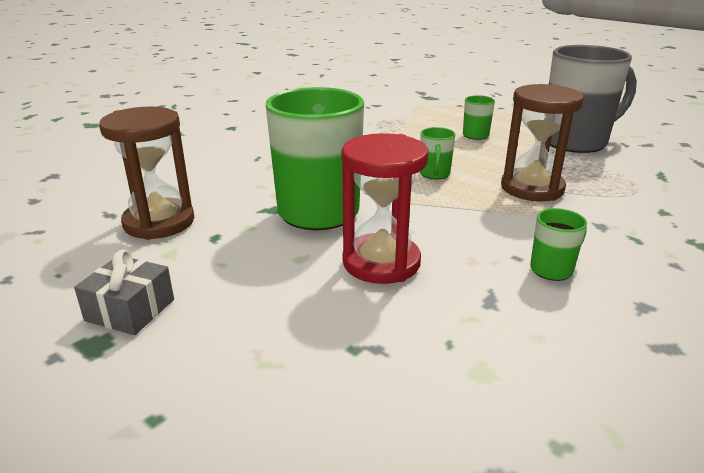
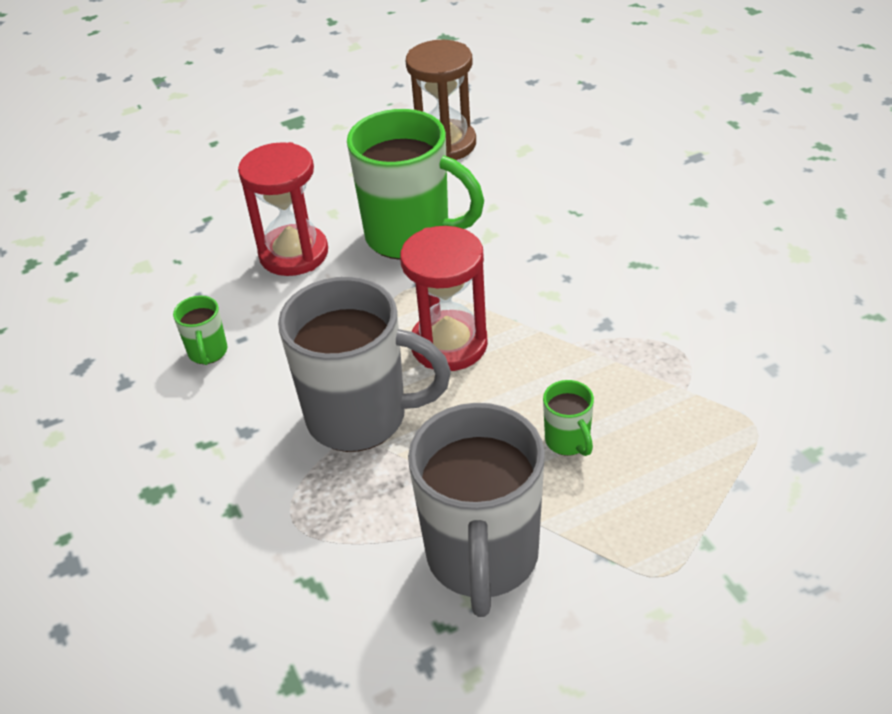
camera: 115 degrees right, 15 degrees up
grey gift [74,249,174,335] -> none
green mug [420,127,456,179] -> red hourglass [400,226,488,371]
brown hourglass [501,84,584,201] -> grey mug [278,277,451,452]

